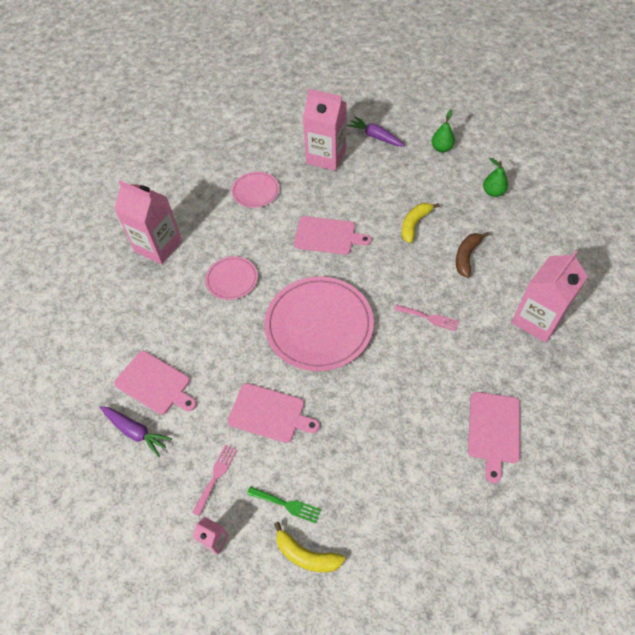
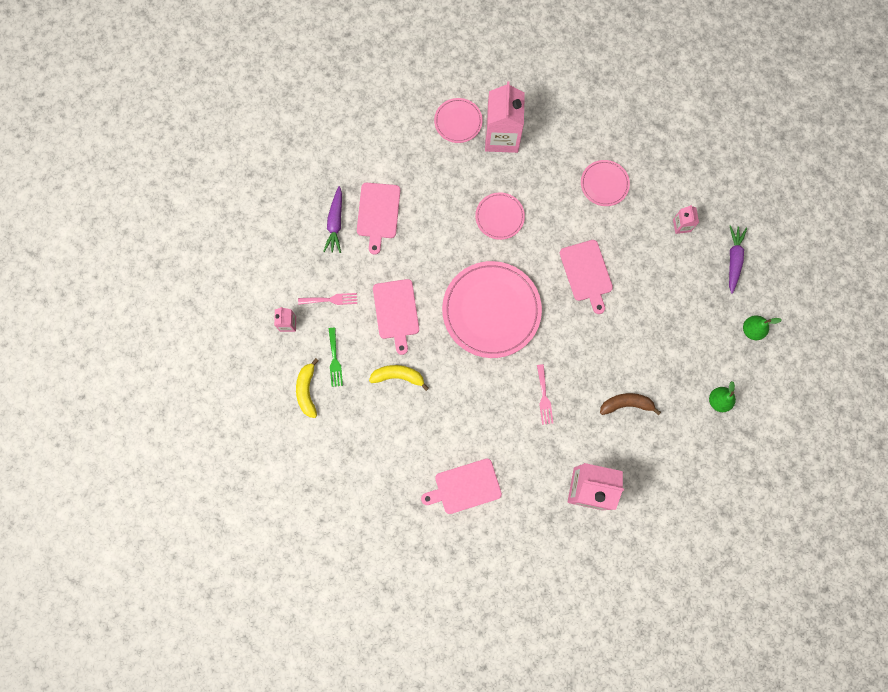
camera: 60 degrees right, 20 degrees up
pink carton [303,89,347,171] -> pink carton [673,205,699,234], size x0.46
yellow banana [402,203,440,243] -> yellow banana moved to [369,365,429,391]
none -> pink plate [434,98,482,143]

